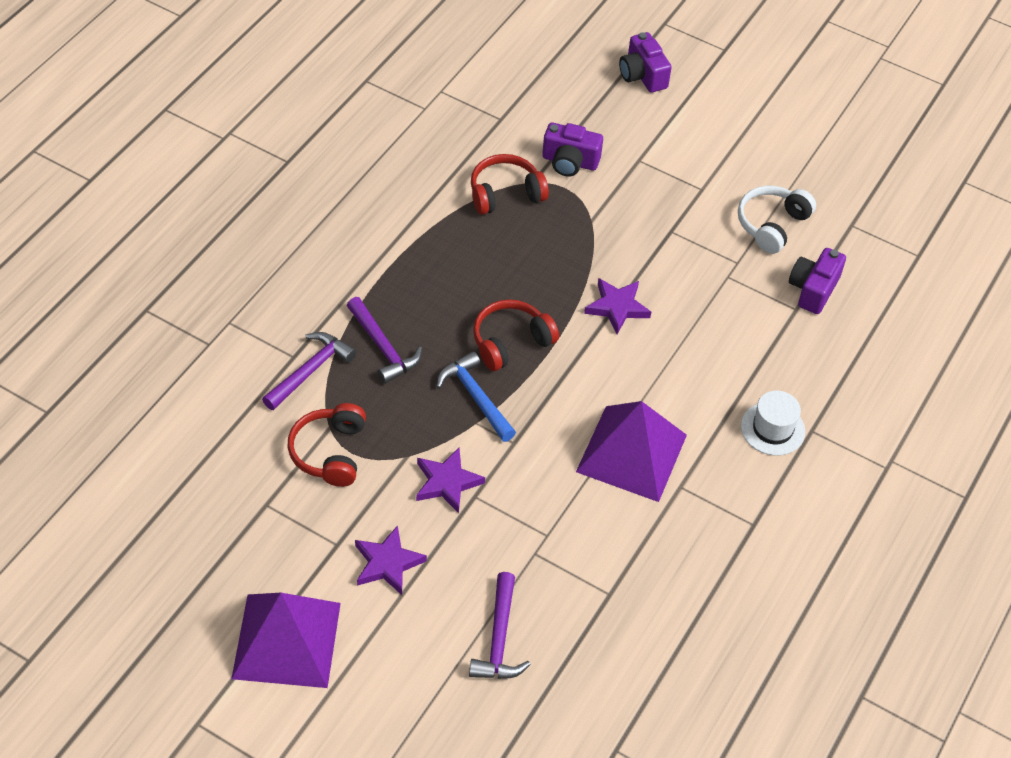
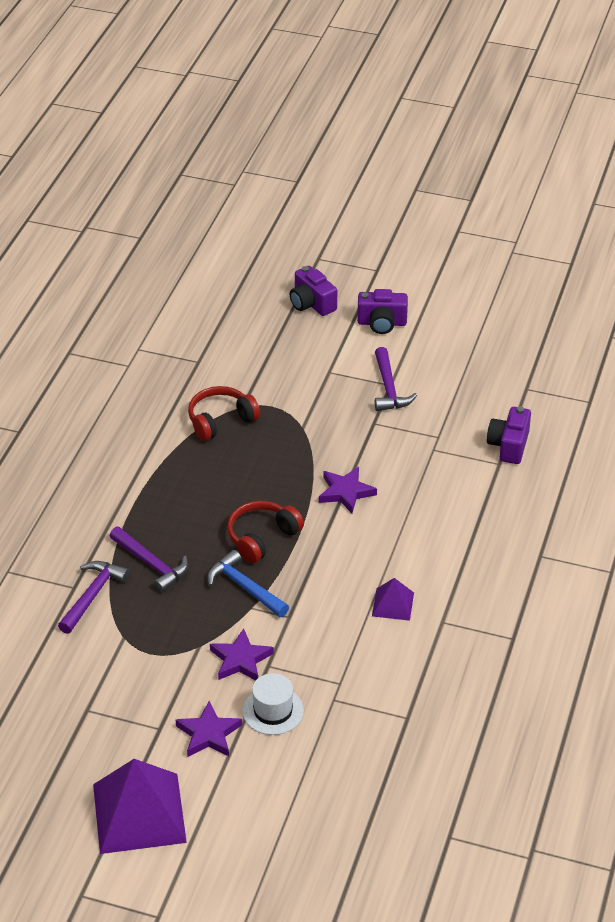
camera: 10 degrees left, 10 degrees down
red headphones [288,403,366,487] -> none
purple hammer [469,572,531,679] -> purple hammer moved to [375,347,417,411]
purple camera [542,122,603,177] -> purple camera moved to [357,289,408,334]
purple pyramid [576,401,687,502] -> purple pyramid [372,578,414,621], size x0.49
white headphones [738,186,816,254] -> none
white hat [741,391,805,456] -> white hat moved to [242,673,304,735]

